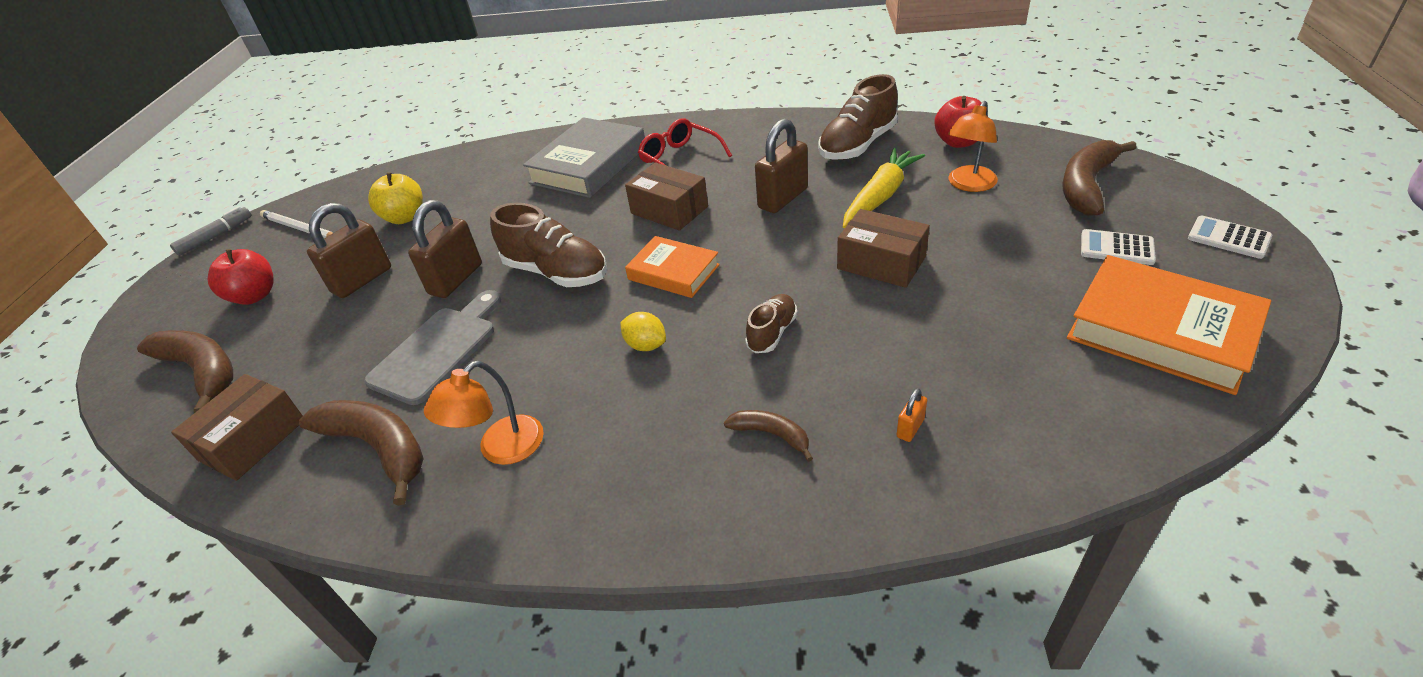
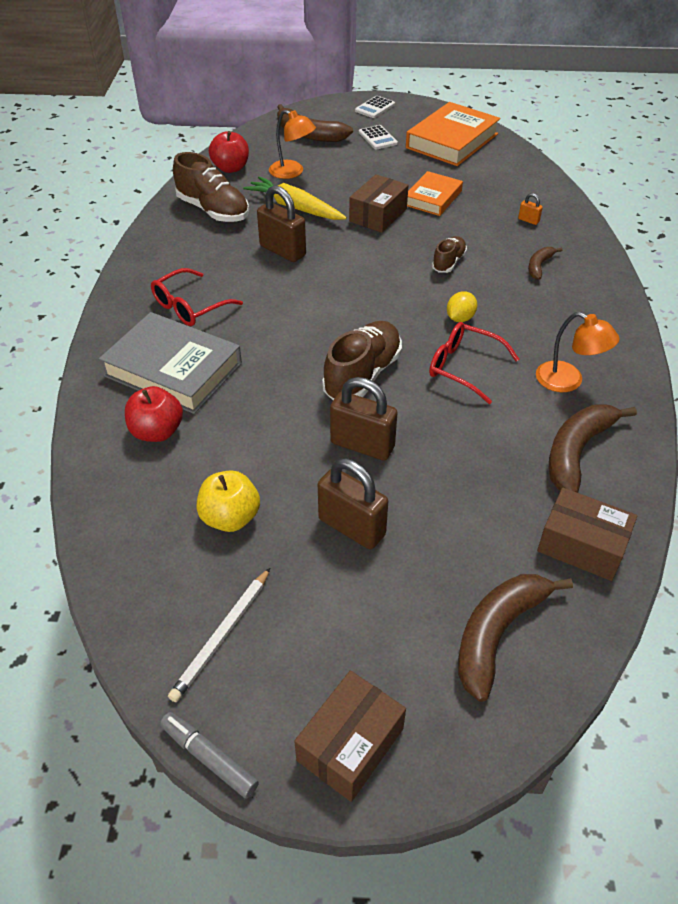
camera: 95 degrees left, 5 degrees up
red apple [208,249,274,305] -> red apple moved to [125,386,183,442]
grey cutting board [364,290,501,405] -> none
brown box [625,162,708,231] -> brown box moved to [294,670,406,802]
orange book [625,236,720,298] -> orange book moved to [407,171,463,216]
brown shoe [745,294,797,353] -> brown shoe turned 90 degrees clockwise [432,236,467,273]
white calculator [1081,229,1156,265] -> white calculator turned 45 degrees counterclockwise [359,125,398,150]
none -> red glasses [429,322,519,404]

